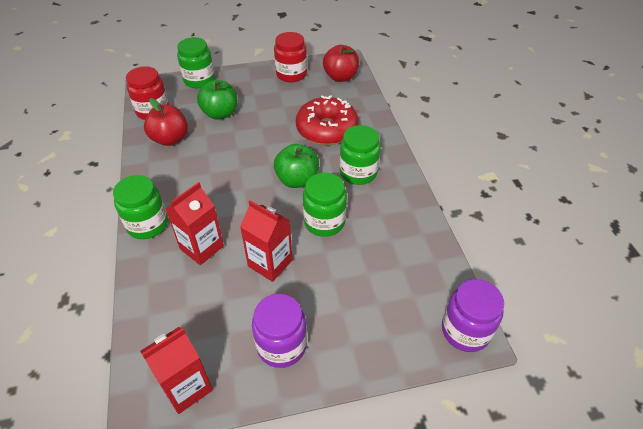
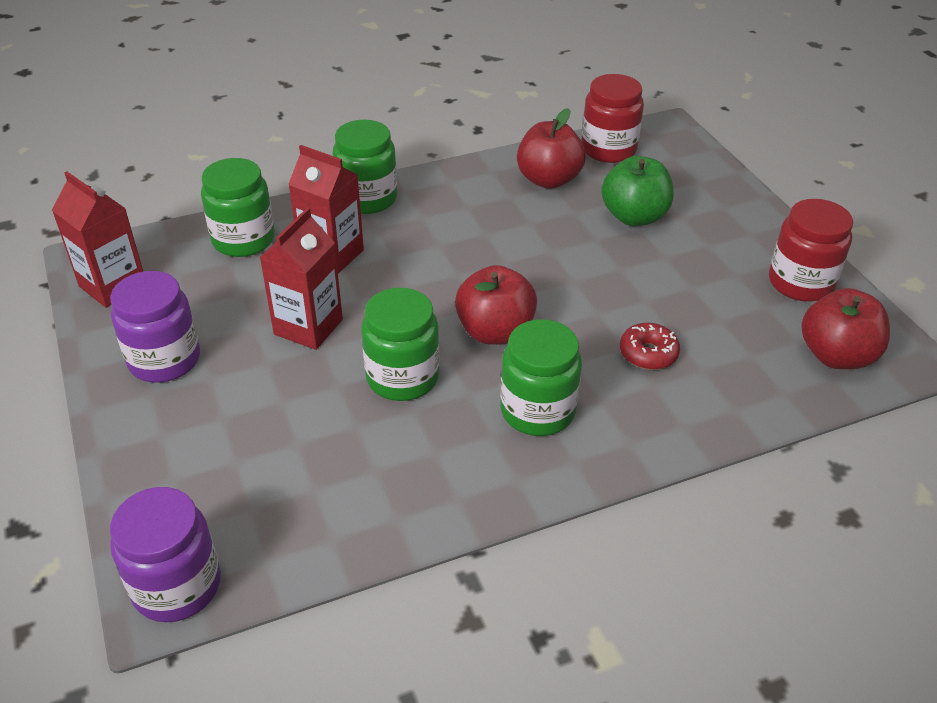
camera: 80 degrees right, 5 degrees down
green jar [177,37,215,88] -> green jar moved to [201,158,275,257]
green apple [274,144,319,188] -> red apple [455,265,537,345]
red donut [296,95,359,145] -> red donut [620,323,680,370], size x0.47

